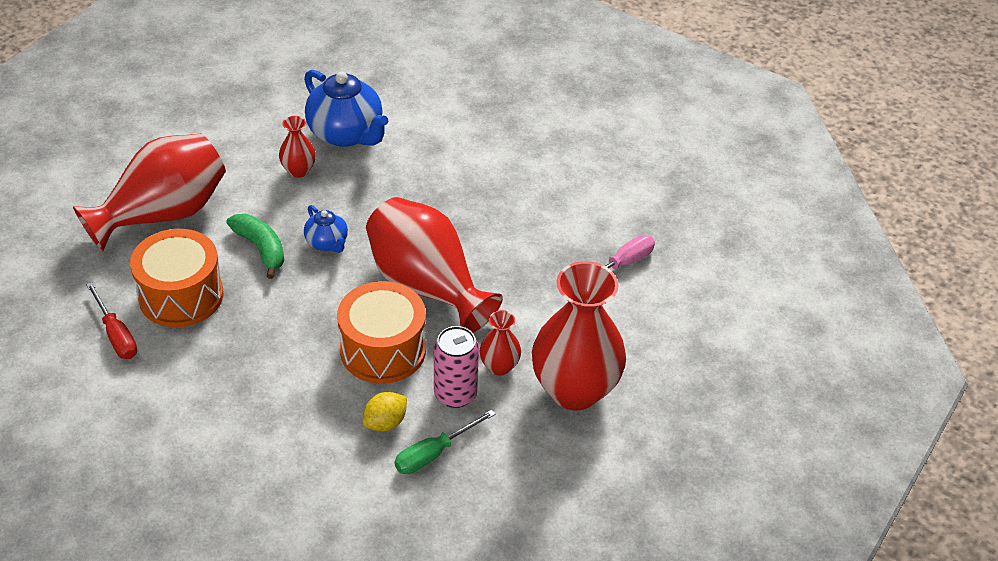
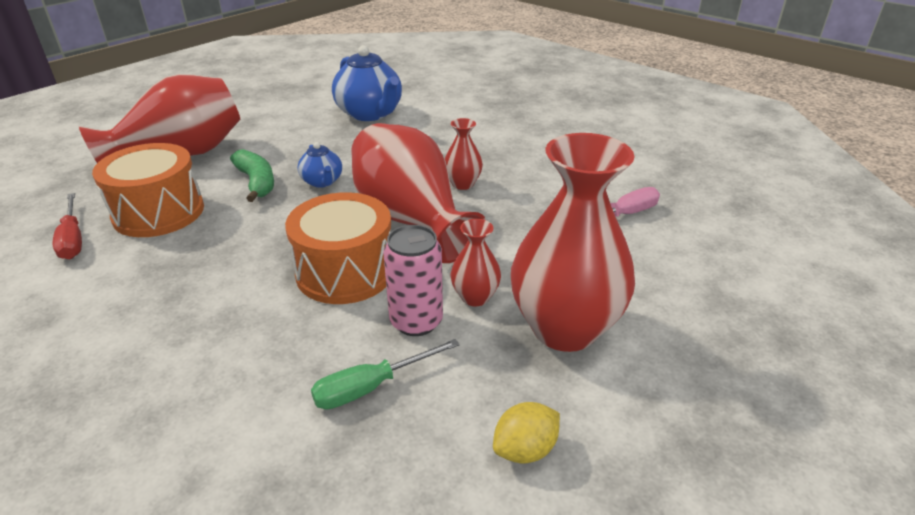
camera: 10 degrees right, 10 degrees down
red vase [279,116,316,178] -> red vase moved to [445,118,483,190]
yellow lemon [363,392,407,432] -> yellow lemon moved to [493,402,560,463]

